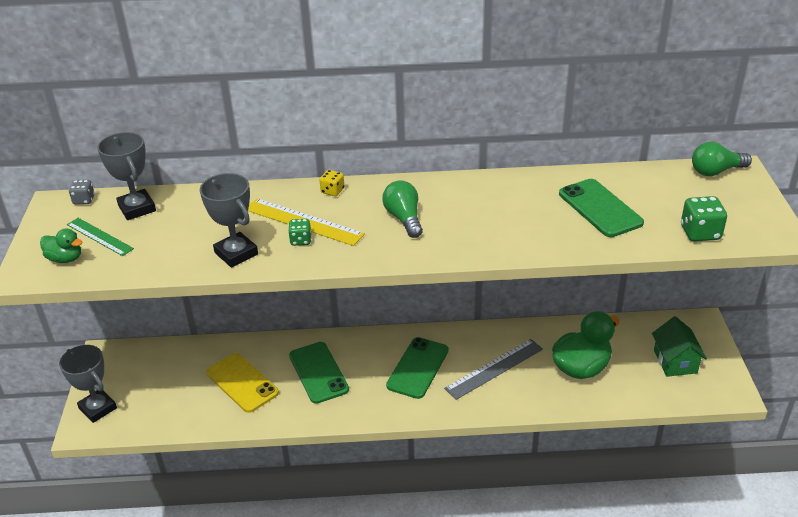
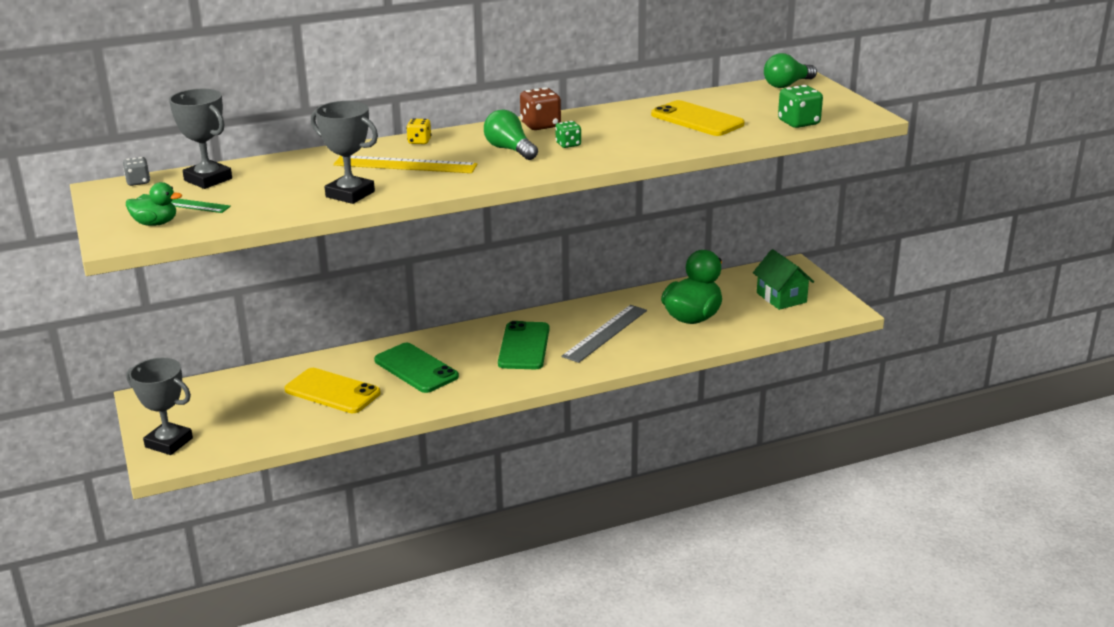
camera: 20 degrees left, 10 degrees down
green dice [288,219,311,246] -> green dice moved to [555,121,581,148]
green phone [559,179,644,237] -> yellow phone [651,100,744,136]
none -> brown dice [520,87,561,130]

